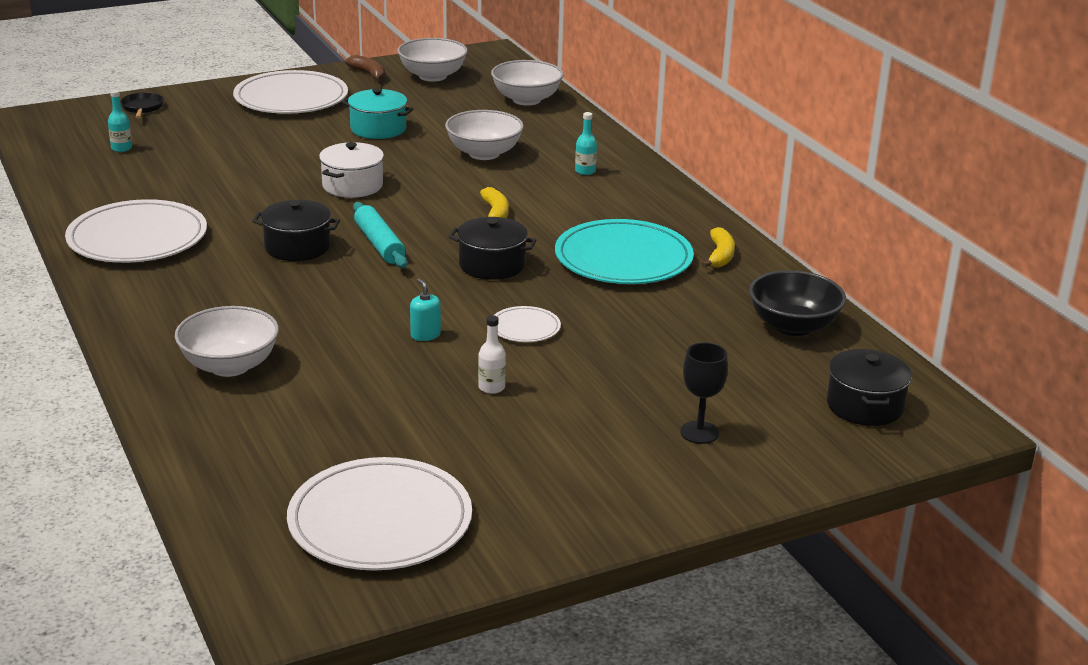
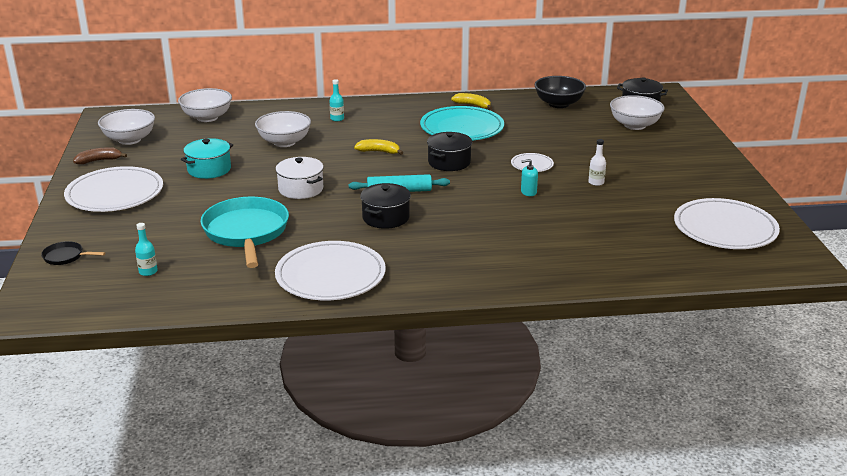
camera: 70 degrees left, 0 degrees up
white bowl [175,306,279,377] -> white bowl moved to [610,95,665,130]
black goblet [680,343,728,444] -> none
none -> turquoise pan [201,197,289,268]

